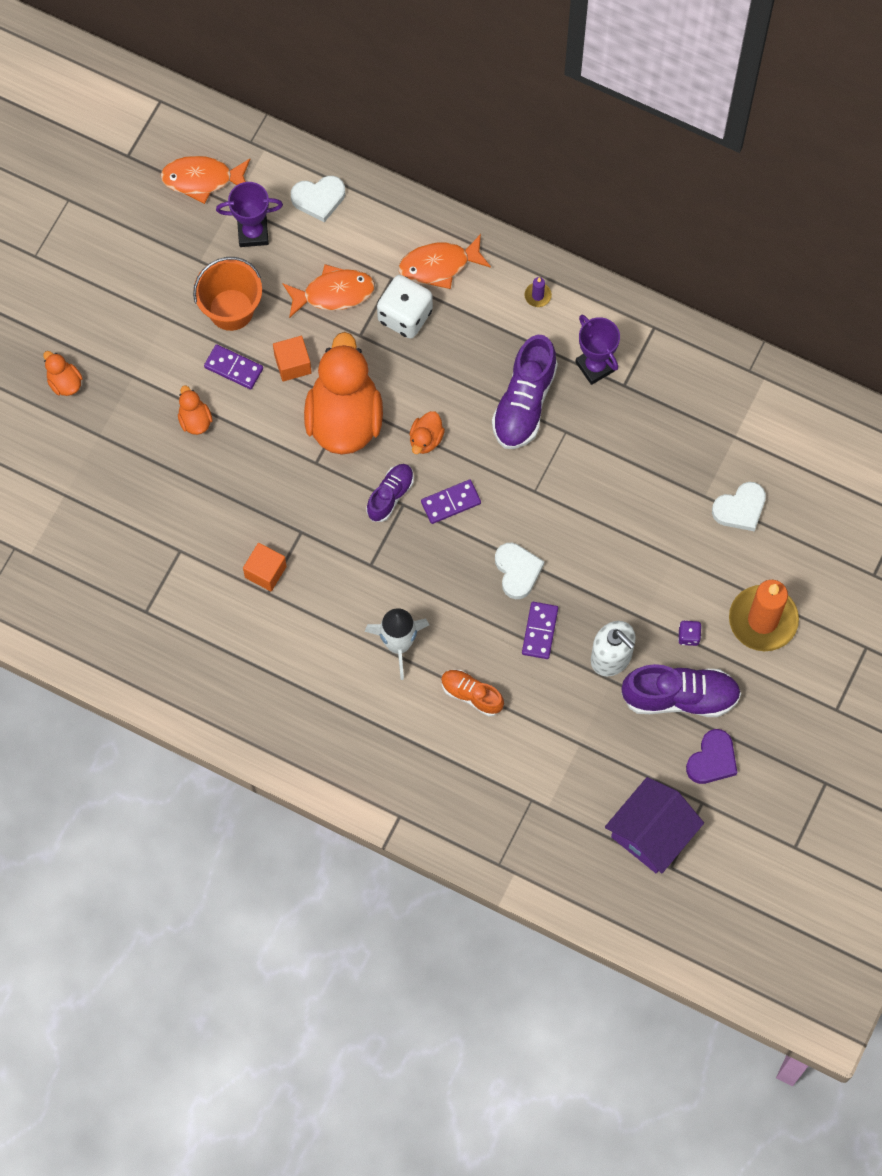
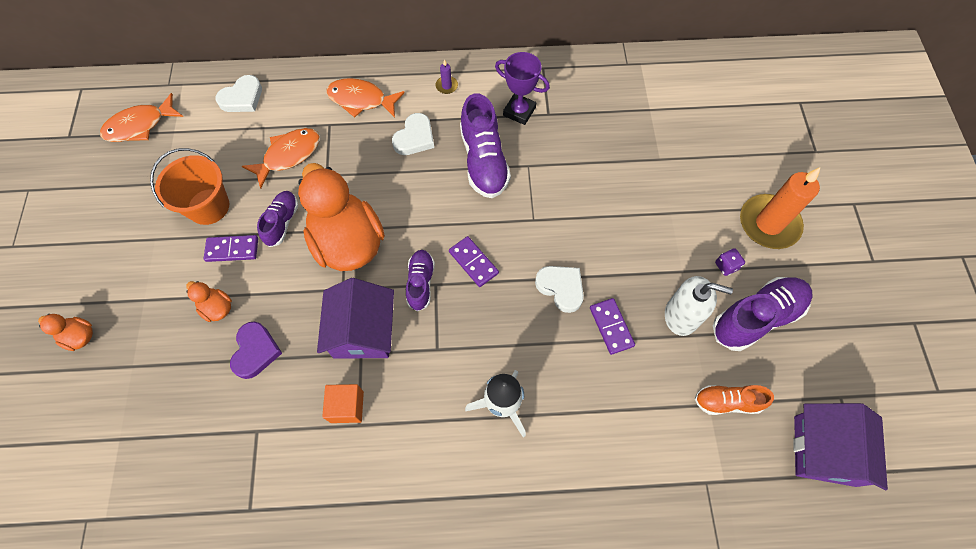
camera: 30 degrees left, 5 degrees down
purple trophy [216,182,283,247] -> none
orange cube [273,336,312,382] -> purple shoe [257,191,298,247]
white dice [377,275,433,339] -> none
orange fish [399,234,491,289] -> orange fish turned 60 degrees clockwise [326,78,405,118]
orange duck [409,411,445,454] -> none
purple domino [421,479,481,524] -> purple domino turned 75 degrees counterclockwise [449,236,499,287]
orange shoe [441,669,504,716] -> orange shoe moved to [695,385,774,415]
purple heart [686,729,737,784] -> purple heart moved to [230,322,282,379]
white heart [712,482,766,531] -> white heart moved to [392,113,434,155]
none -> purple house [317,278,394,359]

